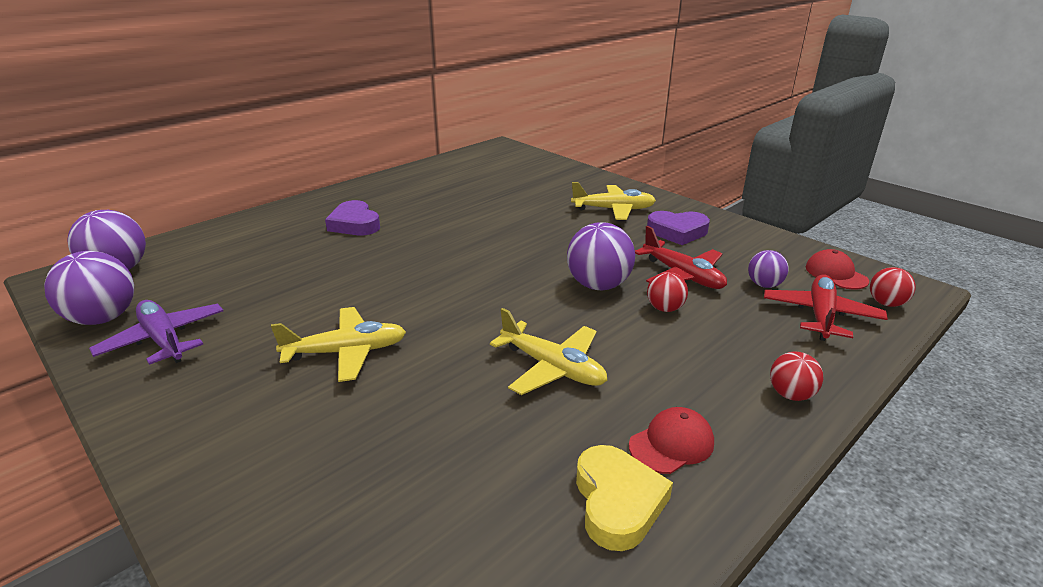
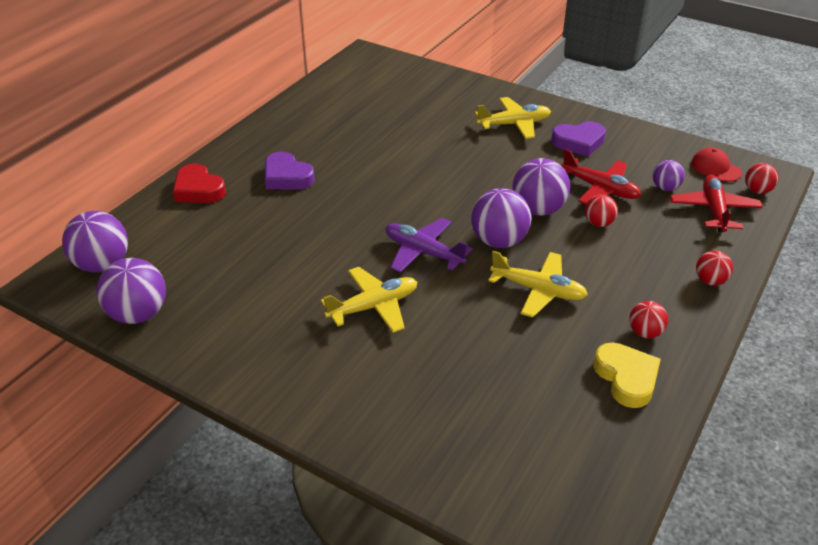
camera: 15 degrees left, 10 degrees up
purple plane [89,300,223,365] -> purple plane moved to [386,218,472,273]
red cap [629,407,714,474] -> red ball [629,301,668,339]
none -> red heart [173,163,226,203]
none -> purple ball [471,188,531,248]

